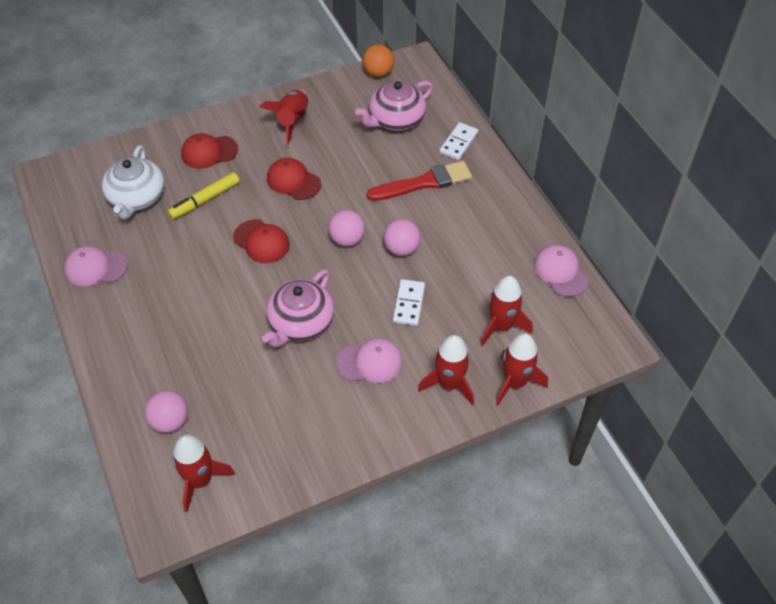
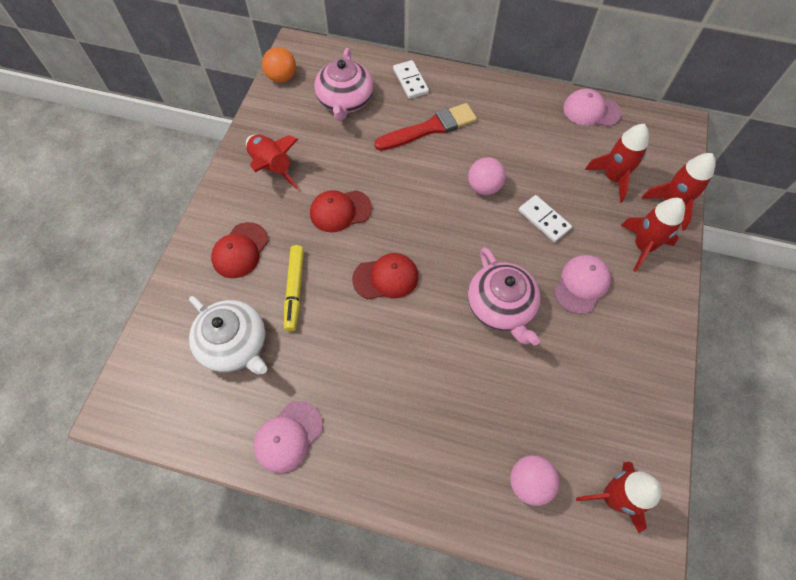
camera: 50 degrees left, 10 degrees up
pink ball [329,210,365,247] -> none
red brush [367,161,472,201] -> red brush turned 45 degrees clockwise [374,103,477,151]

